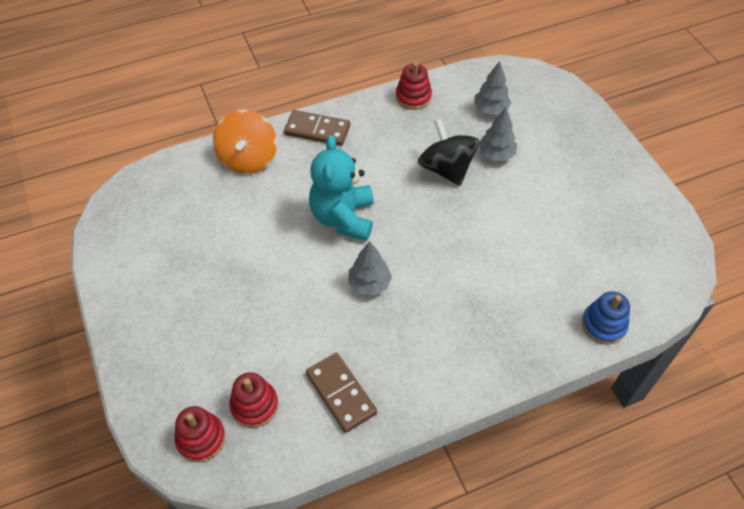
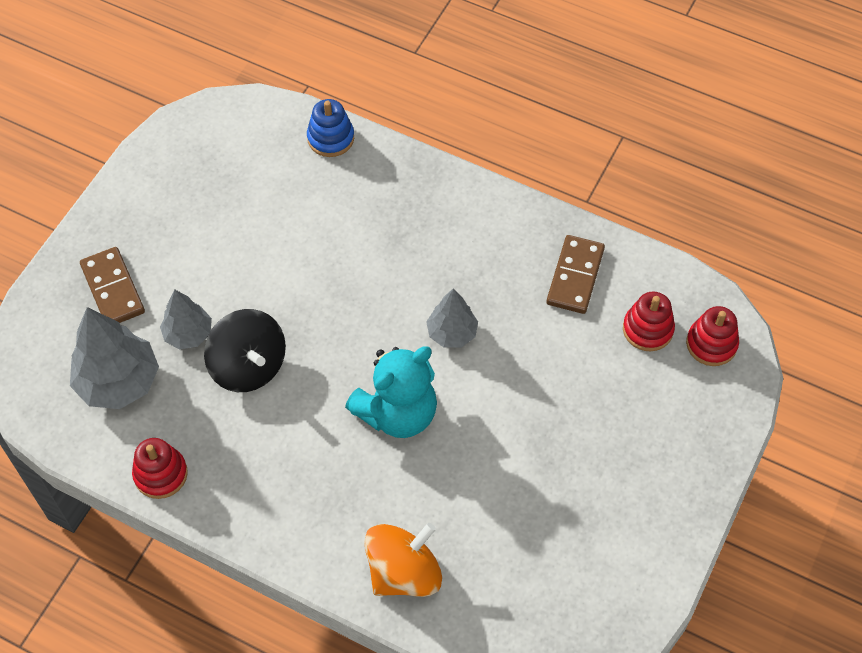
camera: 130 degrees left, 5 degrees up
brown domino [284,110,350,146] -> brown domino moved to [80,247,145,323]
black spinning top [418,119,480,186] -> black spinning top turned 60 degrees counterclockwise [204,309,286,392]
grey tree [474,61,511,115] -> grey tree [70,307,159,409], size x1.67

